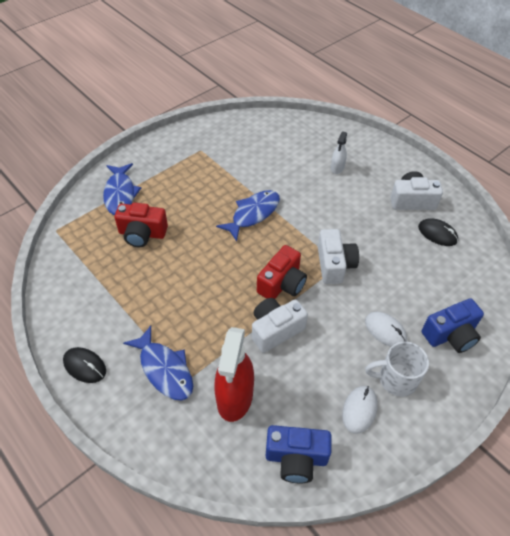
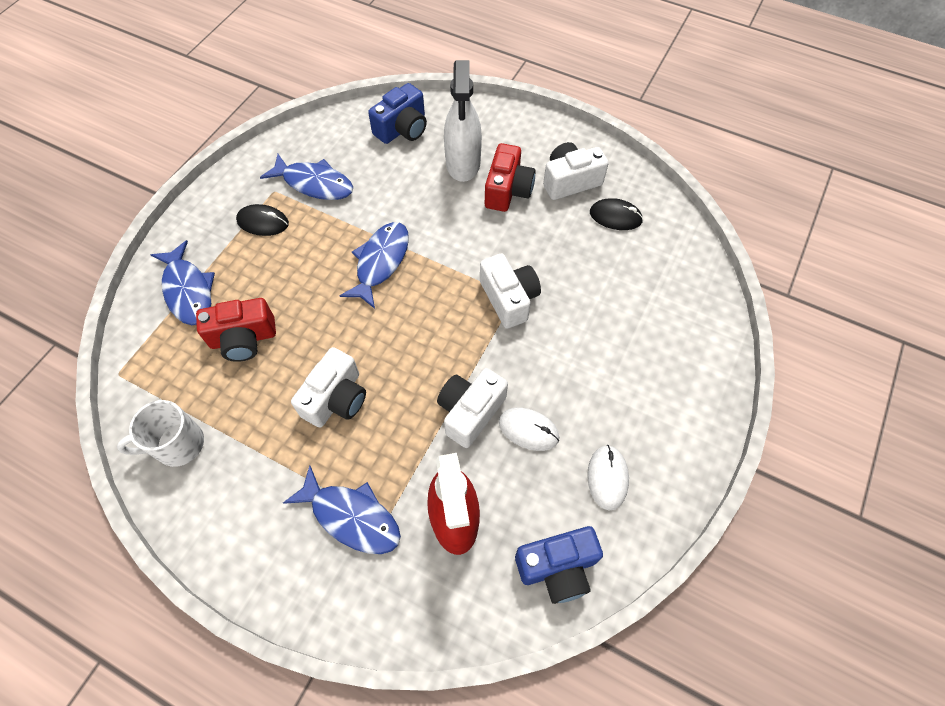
camera: 20 degrees left, 10 degrees up
black mouse [63,347,106,383] -> black mouse moved to [236,204,289,236]
red camera [257,245,307,299] -> red camera moved to [485,143,536,212]
white spray bottle [331,131,347,174] -> white spray bottle [444,60,482,182], size x1.96
white mouse [365,312,407,347] -> white mouse moved to [499,408,559,451]
white mug [365,341,429,397] -> white mug moved to [117,400,204,467]
blue camera [422,298,484,353] -> blue camera moved to [368,83,427,144]
none -> blue fish [260,154,353,200]
none -> white camera [291,347,366,428]

